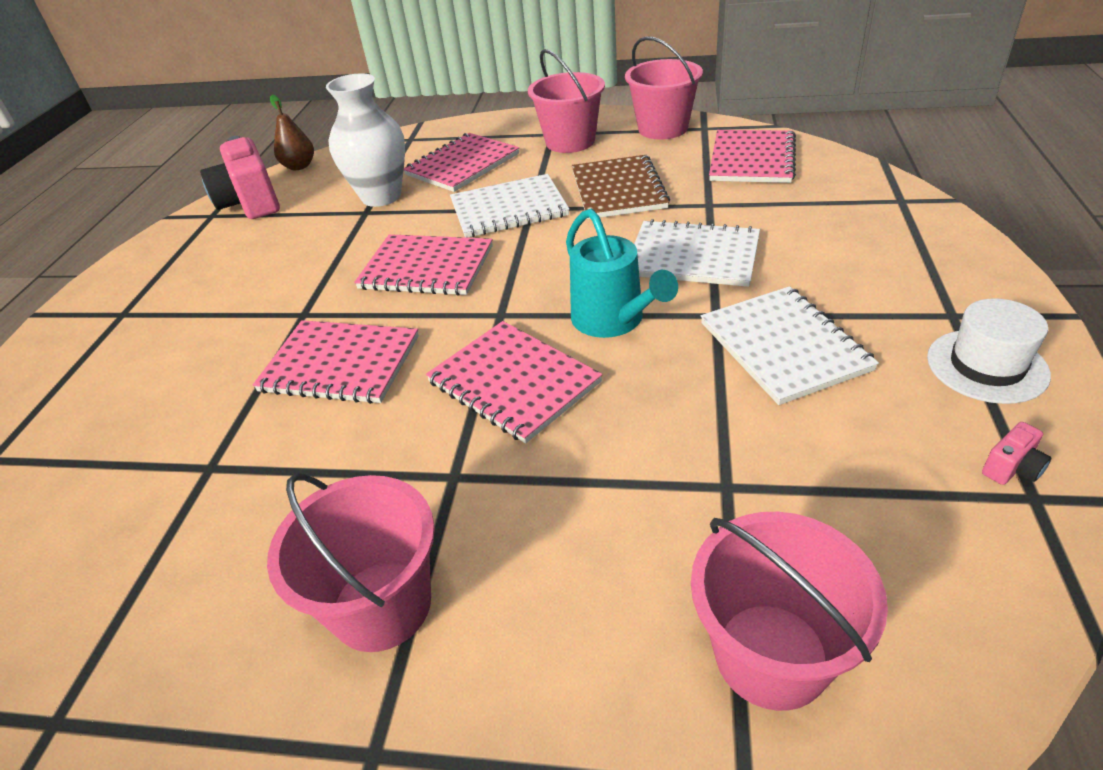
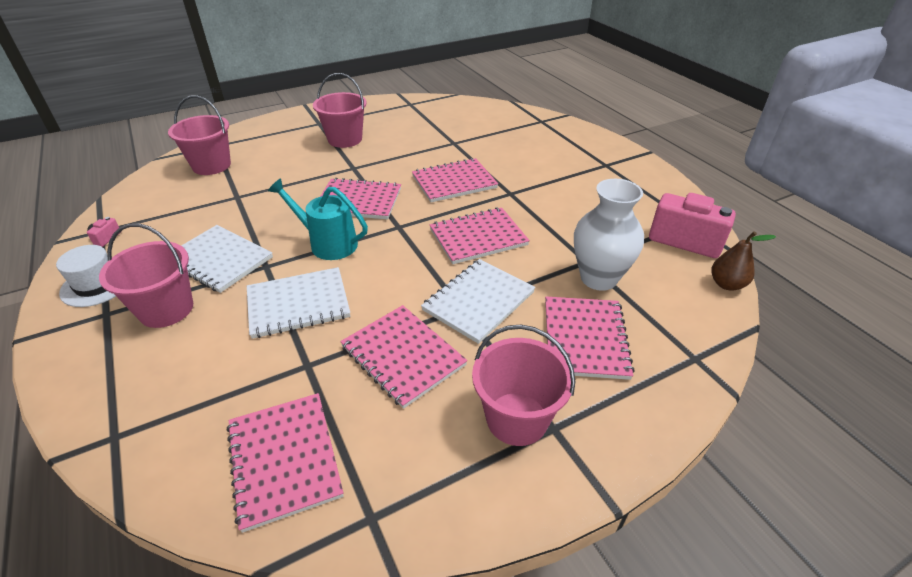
camera: 140 degrees right, 0 degrees up
brown notebook [572,155,670,219] -> pink notebook [340,305,467,409]
pink bucket [625,36,703,139] -> pink bucket moved to [99,223,193,328]

